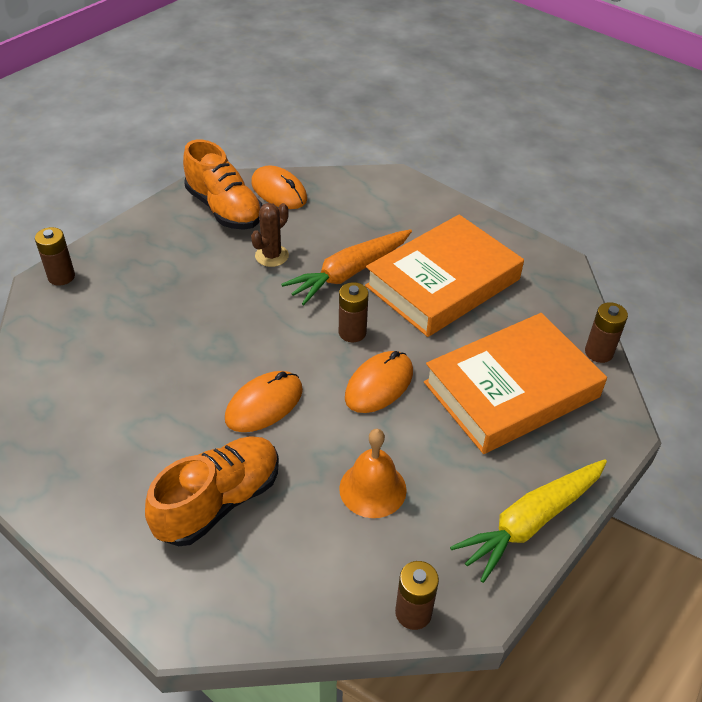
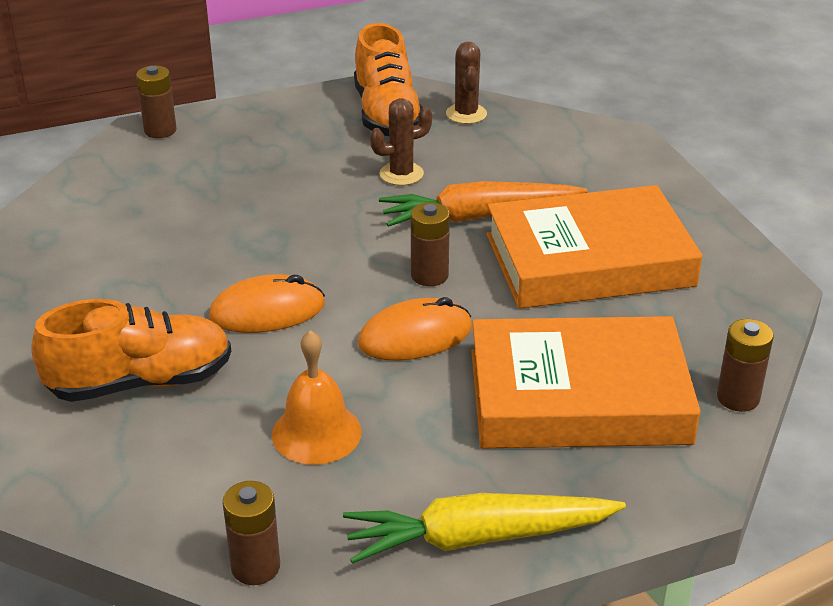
camera: 30 degrees right, 10 degrees down
orange mouse [251,165,307,209] -> brown cactus [446,41,487,124]

